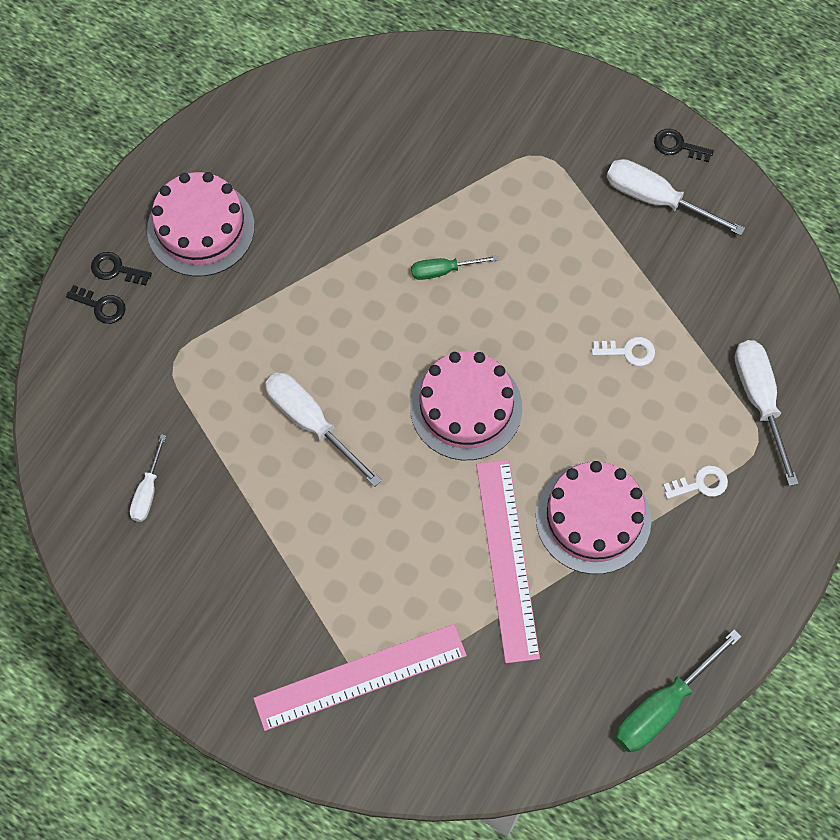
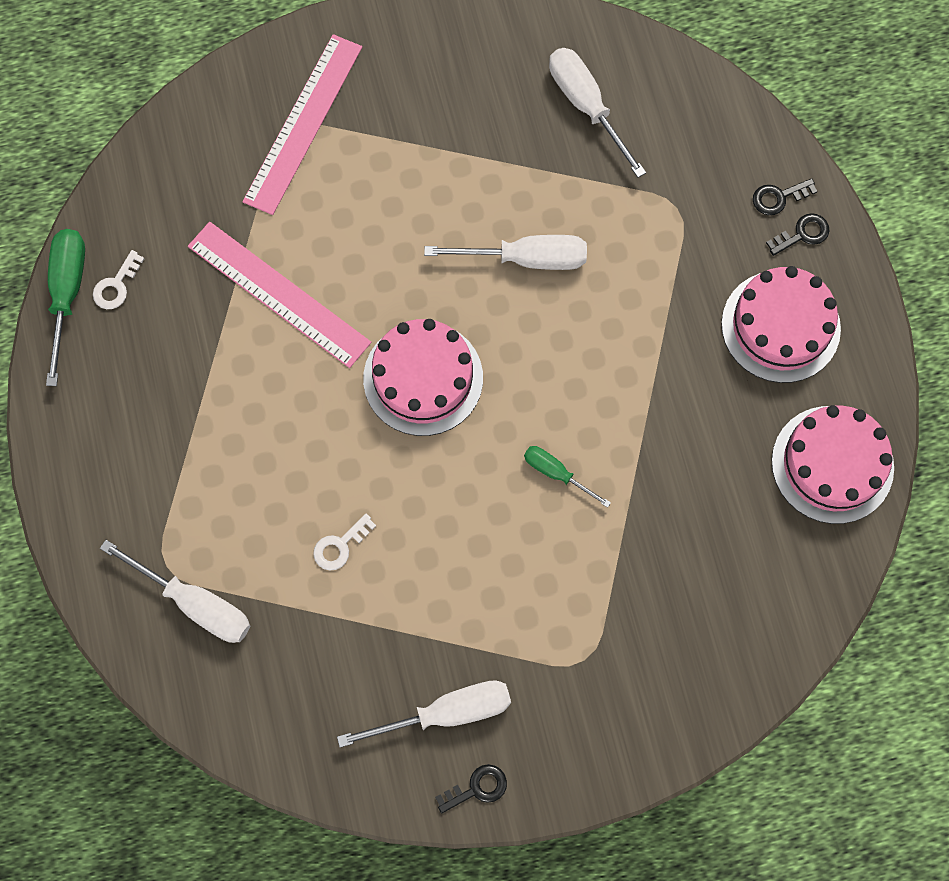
camera: 135 degrees right, 5 degrees up
white screwdriver [130,435,166,522] -> white screwdriver [549,48,646,178], size x1.70
green screwdriver [411,255,498,280] -> green screwdriver turned 90 degrees counterclockwise [524,446,611,508]
pink cake [536,461,651,574] -> pink cake moved to [772,405,894,524]
white key [663,466,728,499] -> white key moved to [93,250,145,309]

